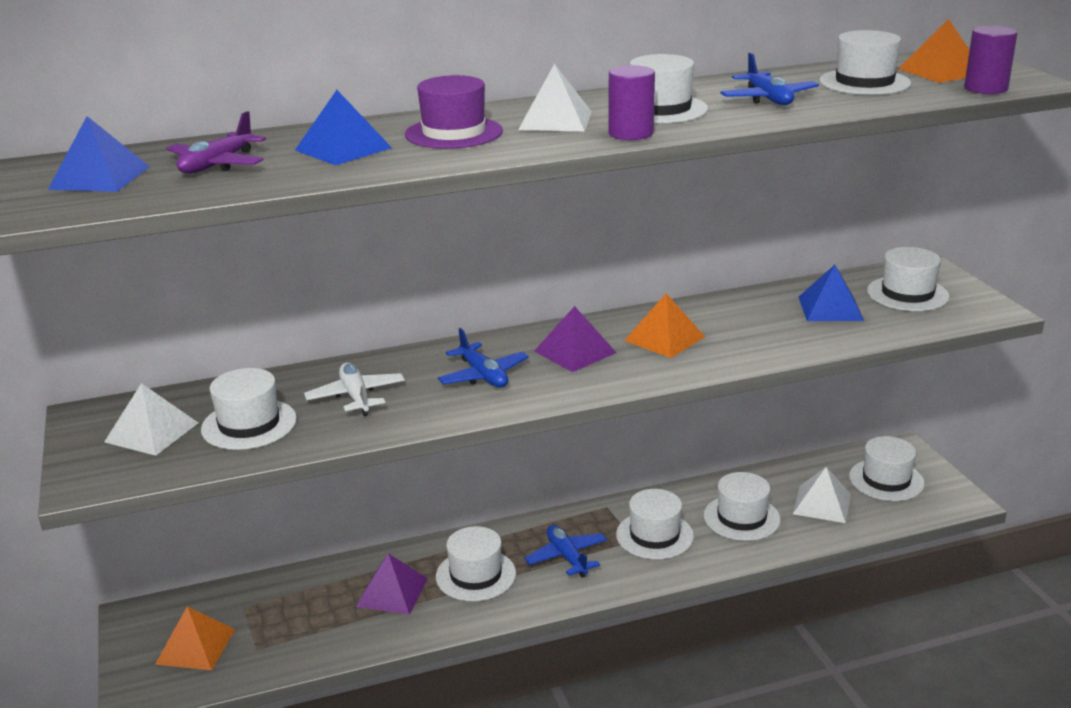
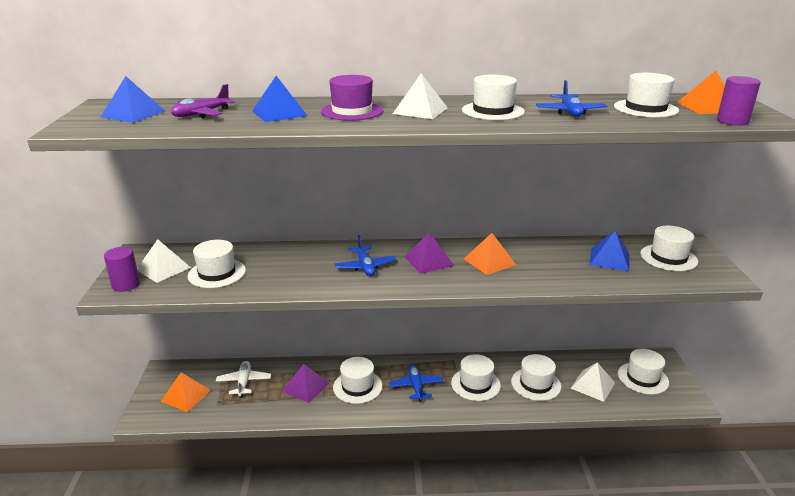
camera: 15 degrees right, 0 degrees up
white plane [304,363,405,416] -> white plane moved to [216,361,271,398]
purple cylinder [609,65,655,140] -> purple cylinder moved to [104,247,140,292]

